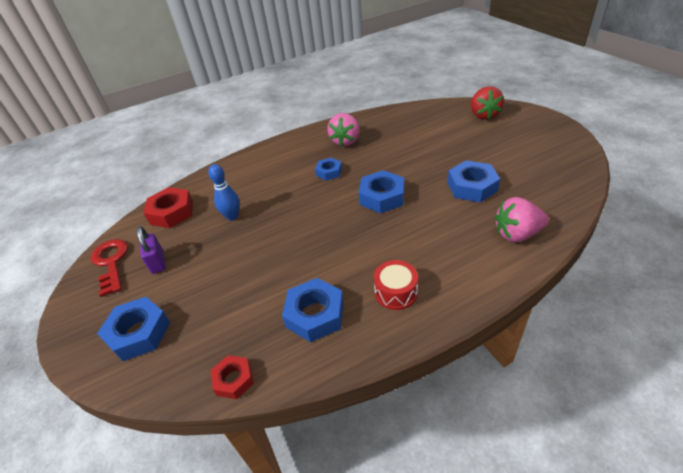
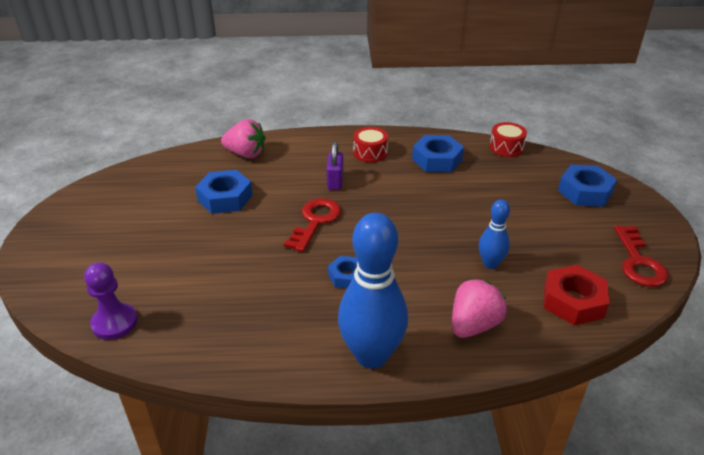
camera: 160 degrees left, 5 degrees down
purple padlock [136,226,166,274] -> purple padlock moved to [327,141,344,190]
red nut [211,355,254,399] -> red drum [490,122,527,157]
pink strawberry [327,113,360,146] -> pink strawberry moved to [452,279,507,338]
blue nut [359,170,404,214] -> red key [284,198,341,252]
red strawberry [471,86,504,120] -> none
none -> purple pawn [84,262,138,340]
none -> blue bowling pin [338,213,408,369]

